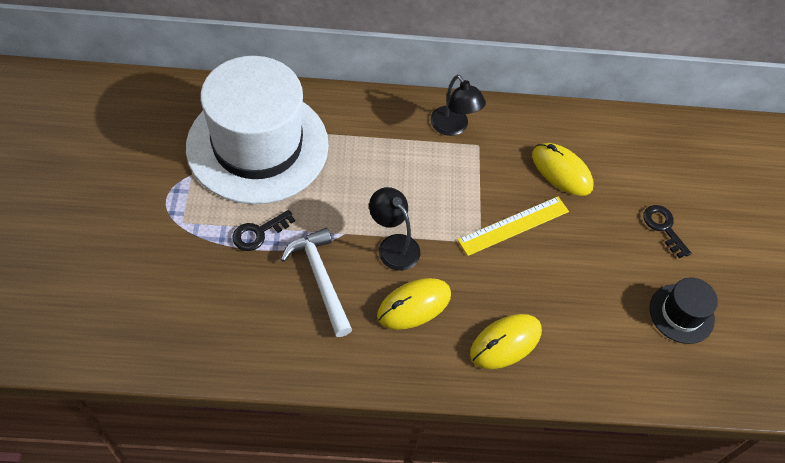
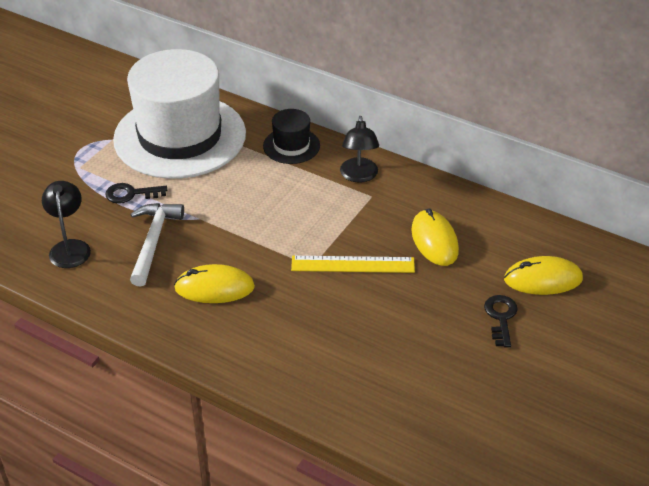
camera: 35 degrees right, 15 degrees down
black lamp [369,187,420,271] -> black lamp moved to [42,181,91,268]
yellow mouse [470,314,542,369] -> yellow mouse moved to [504,256,583,295]
black hat [650,278,718,344] -> black hat moved to [263,109,320,164]

